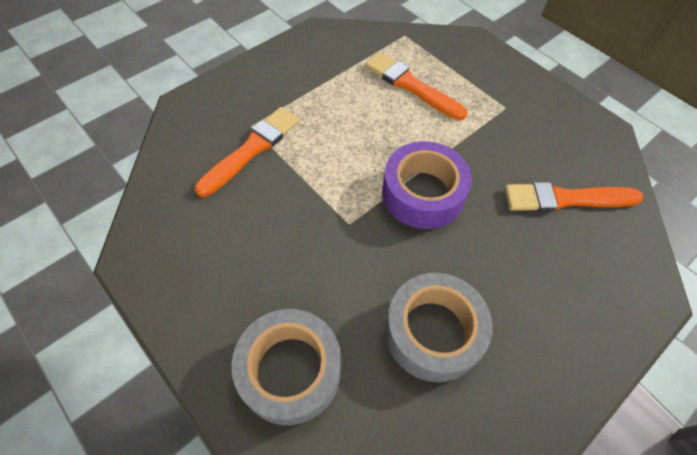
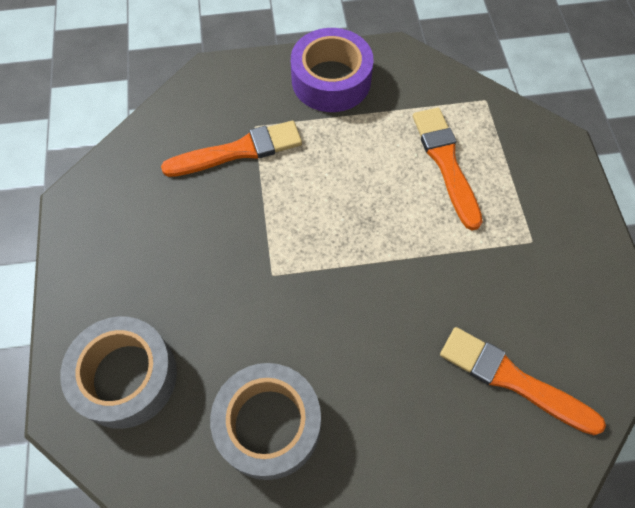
camera: 35 degrees right, 5 degrees up
purple tape [382,141,472,229] -> purple tape moved to [291,28,374,112]

